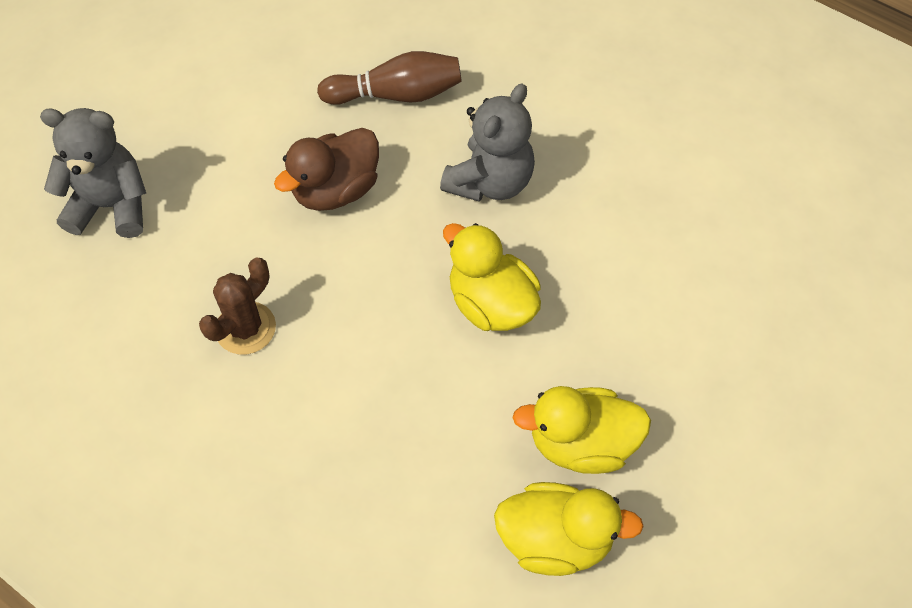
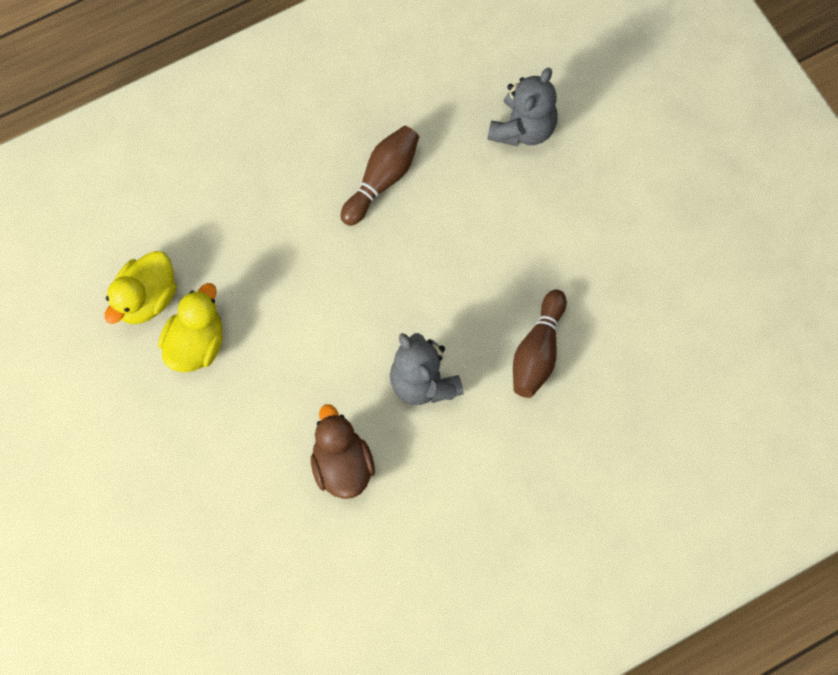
camera: 115 degrees right, 10 degrees up
brown cactus [199,258,276,355] -> brown bowling pin [340,126,419,226]
brown duck [274,128,379,211] -> brown duck moved to [311,404,375,499]
yellow duck [443,223,541,331] -> none

